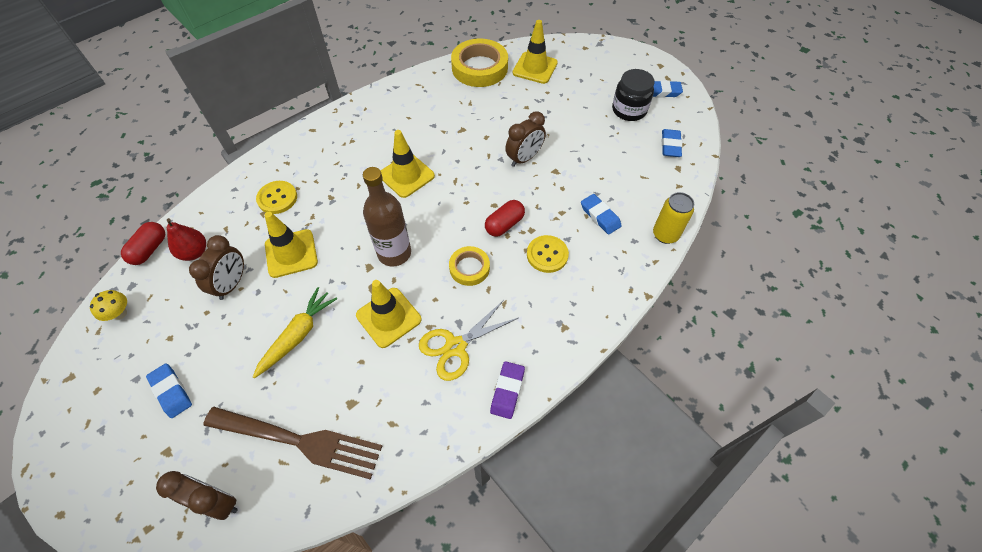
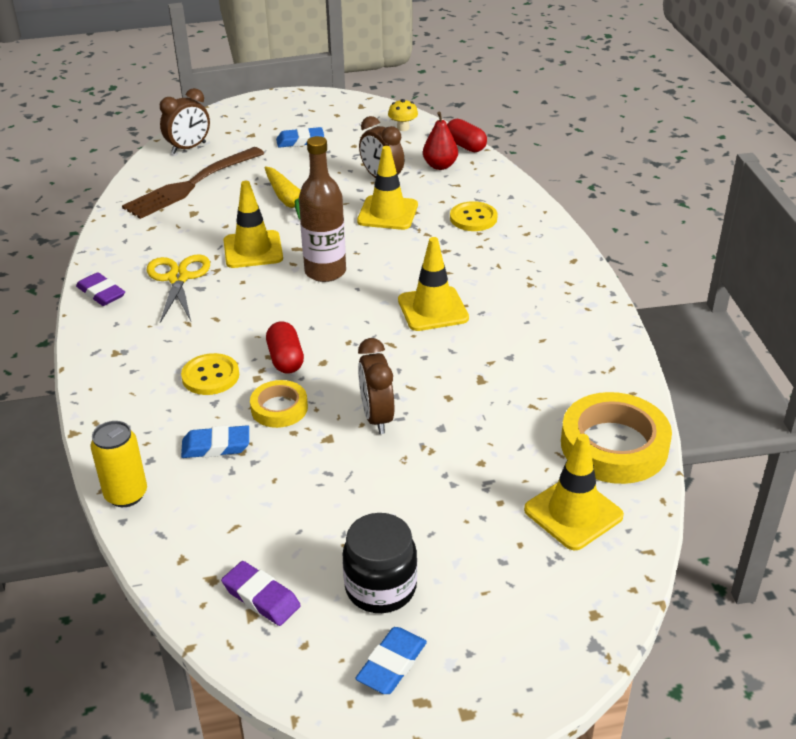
camera: 120 degrees right, 20 degrees down
yellow tape [449,246,490,286] -> yellow tape moved to [250,380,308,428]
blue eraser [662,129,682,157] -> purple eraser [221,561,301,626]

